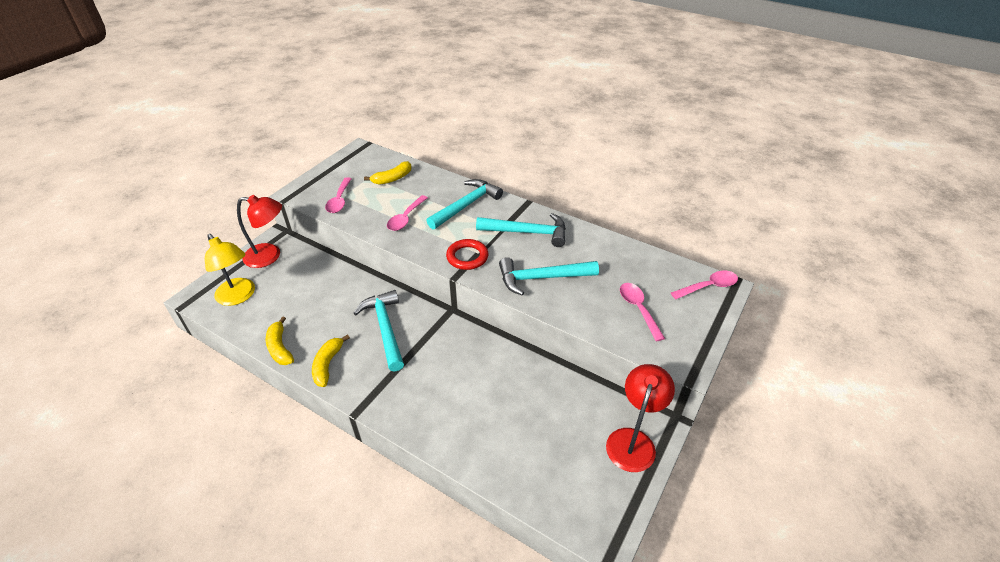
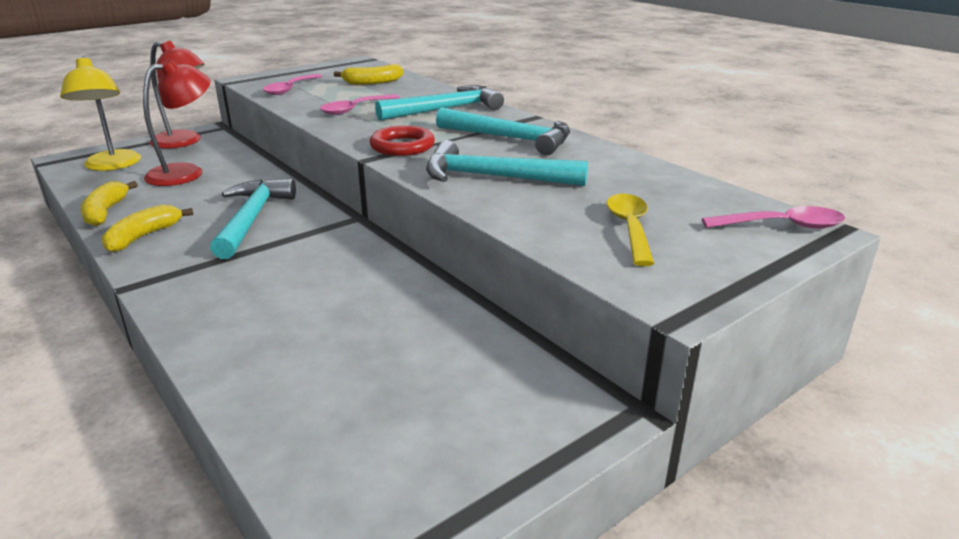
camera: 20 degrees right, 15 degrees down
red lamp [606,364,675,472] -> red lamp moved to [143,59,210,186]
pink spoon [620,283,665,341] -> yellow spoon [607,194,654,266]

